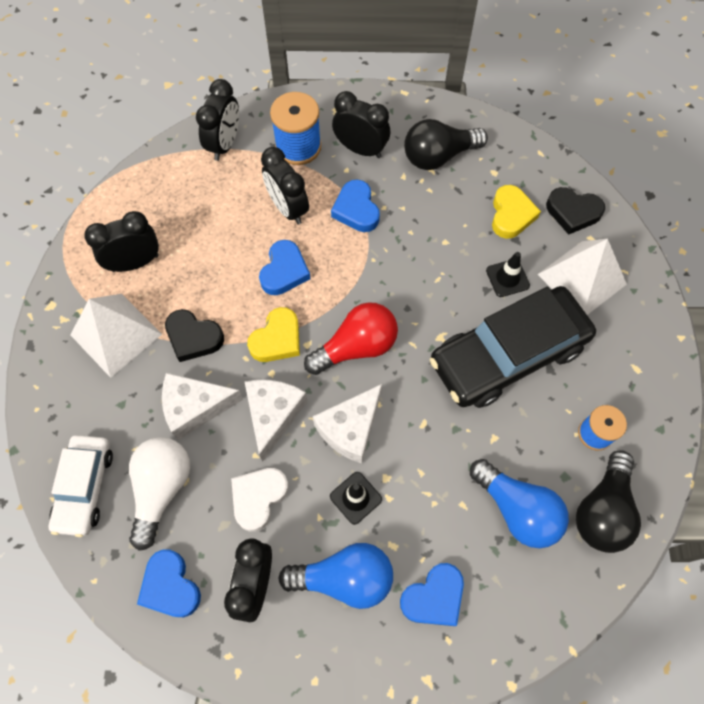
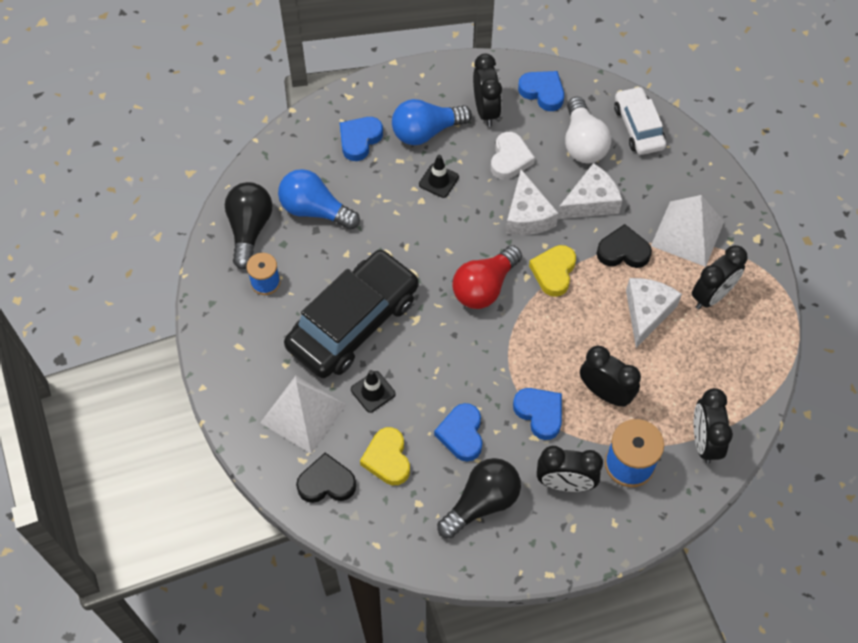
camera: 160 degrees right, 5 degrees down
blue heart [259,240,310,295] -> blue heart moved to [434,403,482,461]
white cheese [313,384,382,464] -> white cheese moved to [626,278,682,348]

